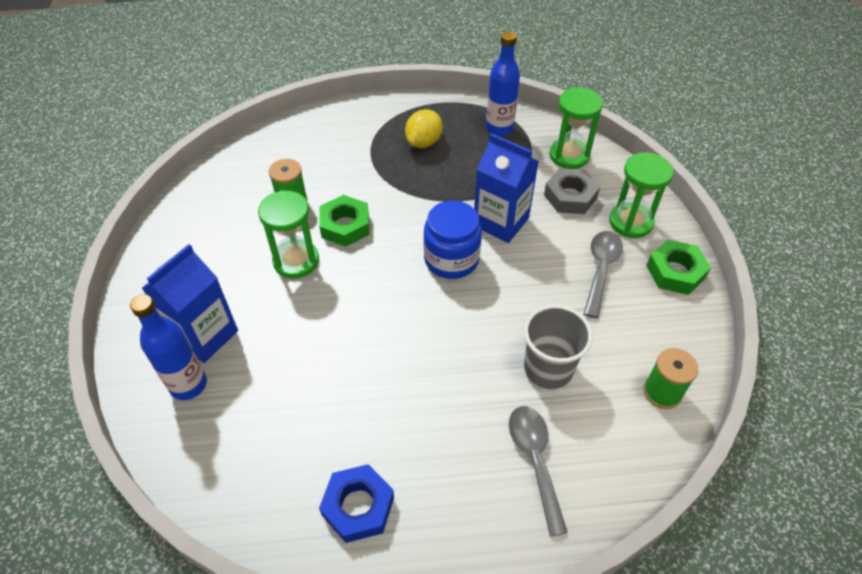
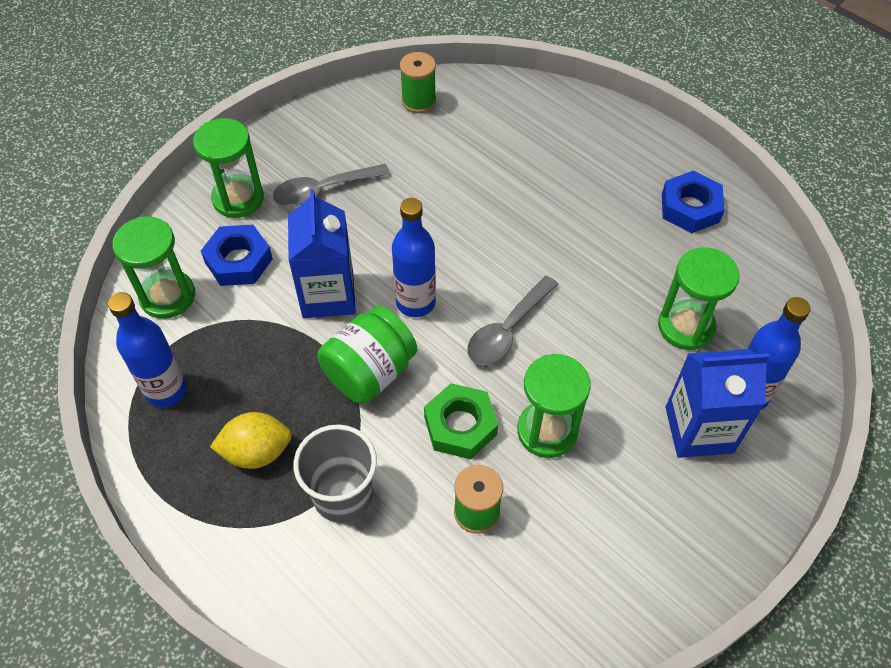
camera: 130 degrees left, 5 degrees up
blue jar [424,201,482,279] -> blue bottle [392,198,436,317]
grey spoon [509,406,568,537] -> grey spoon moved to [467,276,559,365]
grey cup [524,305,593,389] -> grey cup moved to [293,424,377,523]
grey nut [544,168,600,214] -> blue nut [201,225,273,286]
green nut [646,240,711,295] -> none
none -> green jar [317,306,417,404]
none -> green hourglass [658,247,739,350]

